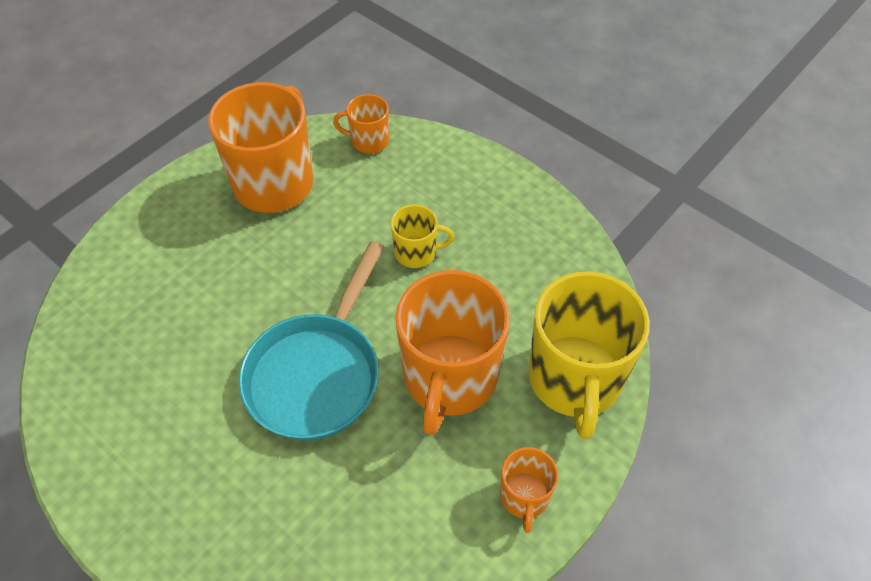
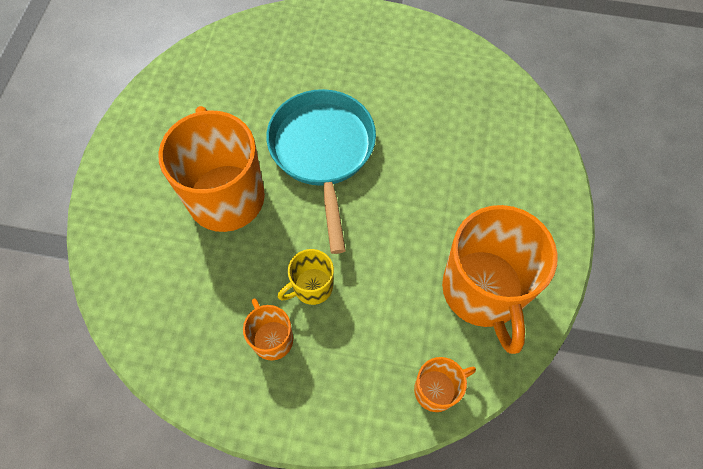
camera: 150 degrees right, 10 degrees up
orange mug [500,447,558,533] -> orange mug moved to [243,299,293,361]
yellow mug [529,271,650,439] -> none

